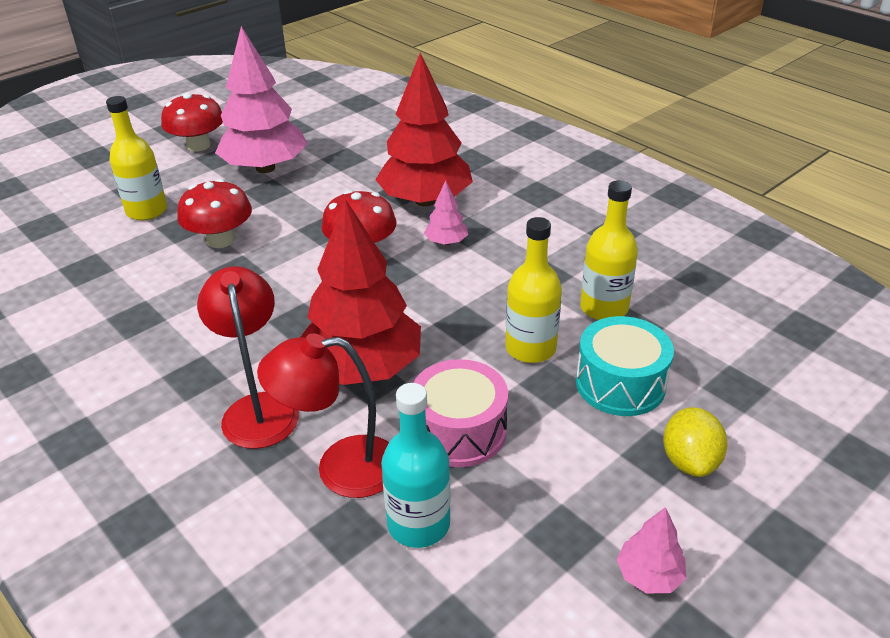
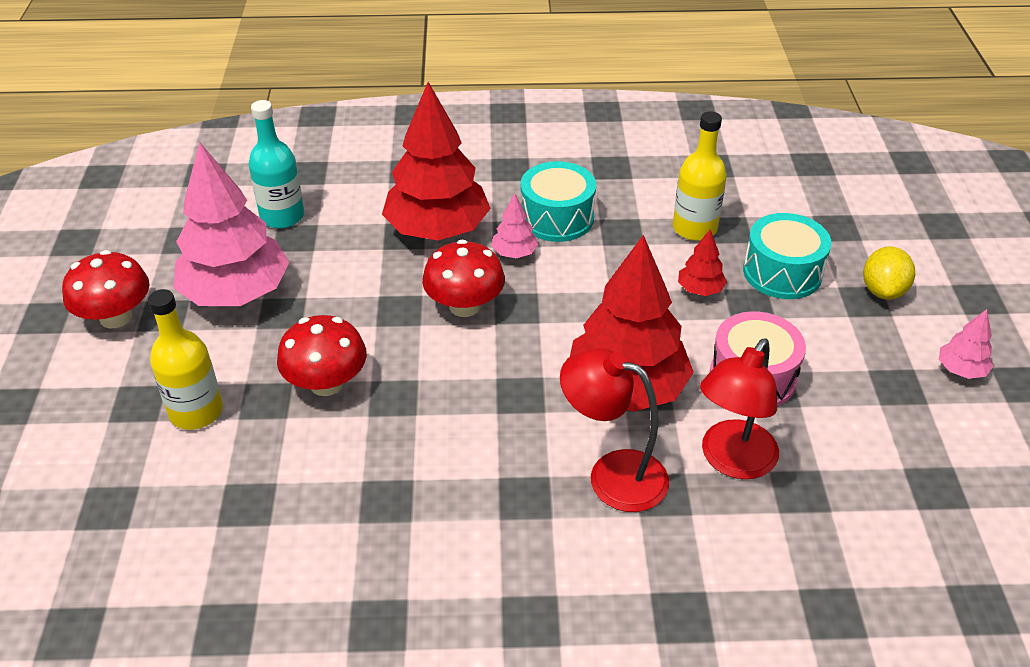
camera: 50 degrees left, 5 degrees up
turquoise bottle [381,383,450,548] -> turquoise bottle moved to [249,100,304,228]
yellow bottle [505,217,562,363] -> red tree [678,230,727,296]
yellow lemon [663,407,728,477] -> yellow lemon turned 60 degrees clockwise [863,246,915,300]
none -> turquoise drum [520,161,596,242]

